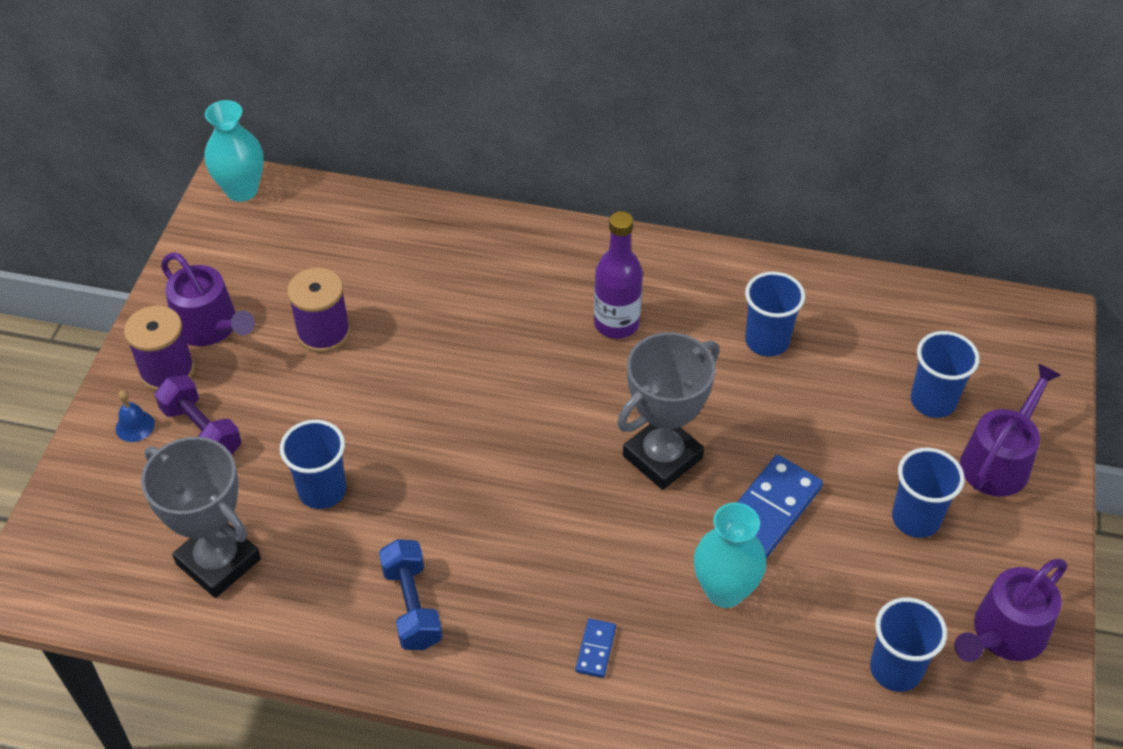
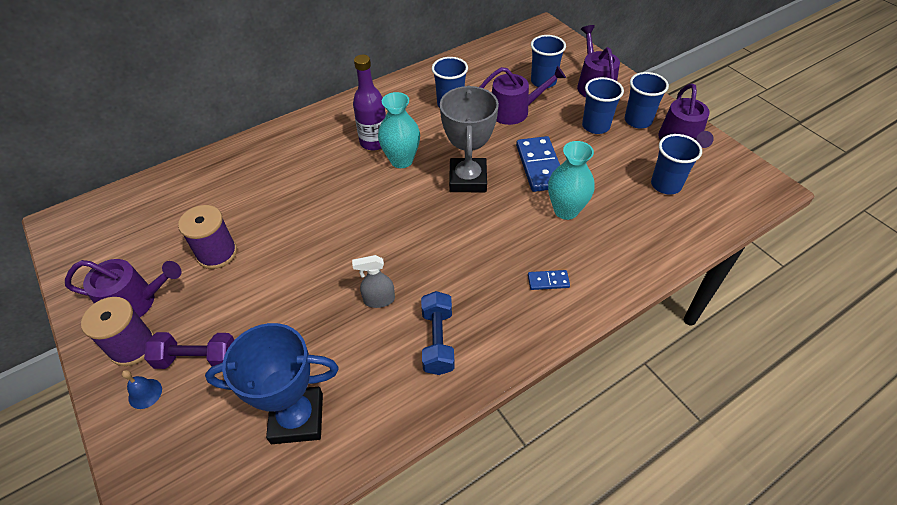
camera: 45 degrees left, 0 degrees up
grey trophy [141,437,261,598] -> blue trophy [205,323,339,444]
turquoise vase [205,100,264,202] -> turquoise vase moved to [378,92,420,168]
blue cup [280,420,346,509] -> blue cup moved to [625,72,669,128]
blue dumbbell [379,539,443,650] -> blue dumbbell turned 60 degrees clockwise [421,291,455,375]
blue domino [575,619,616,678] -> blue domino turned 60 degrees counterclockwise [528,270,570,290]
none -> grey spray bottle [352,255,395,308]
none -> purple watering can [480,66,566,125]

